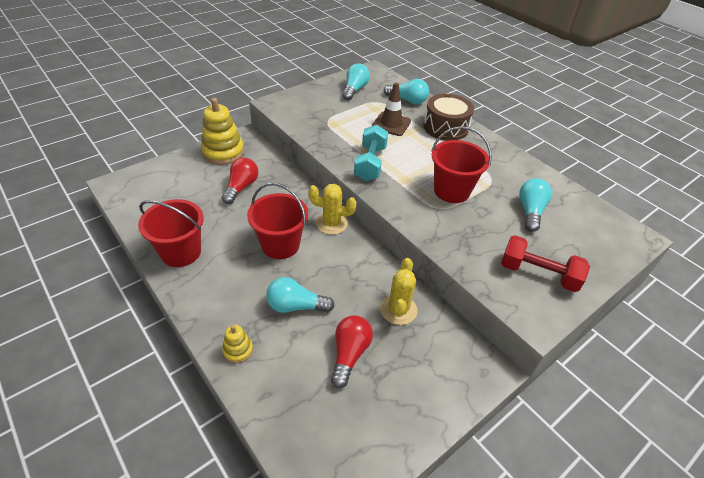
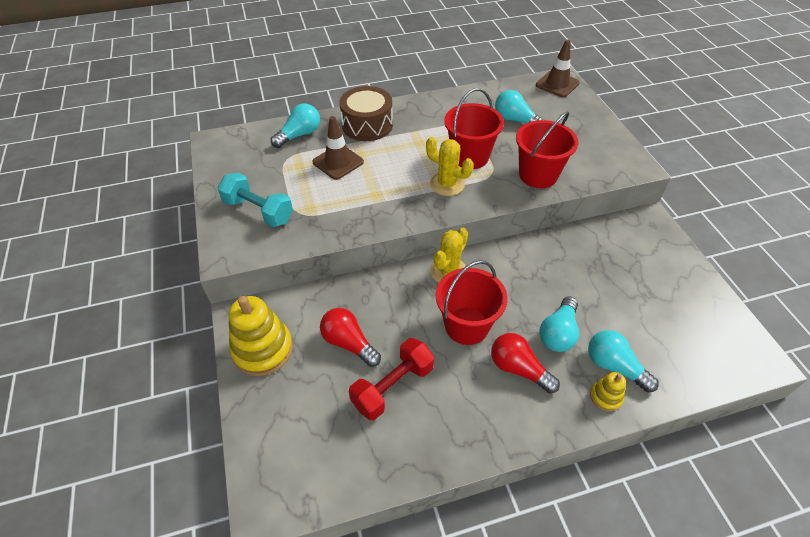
camera: 65 degrees left, 5 degrees up
red bucket [138,199,204,267] -> red bucket moved to [516,111,578,188]
red light bulb [331,315,373,388] -> red light bulb moved to [491,333,560,393]
turquoise light bulb [342,63,370,101] -> turquoise light bulb moved to [588,330,659,392]
turquoise dumbbell [354,125,388,181] -> turquoise dumbbell moved to [218,173,293,227]
yellow cactus [380,258,417,325] -> yellow cactus moved to [426,137,474,196]
red dumbbell [501,235,590,292] -> red dumbbell moved to [349,338,434,420]
none -> brown traffic cone [536,40,580,97]

